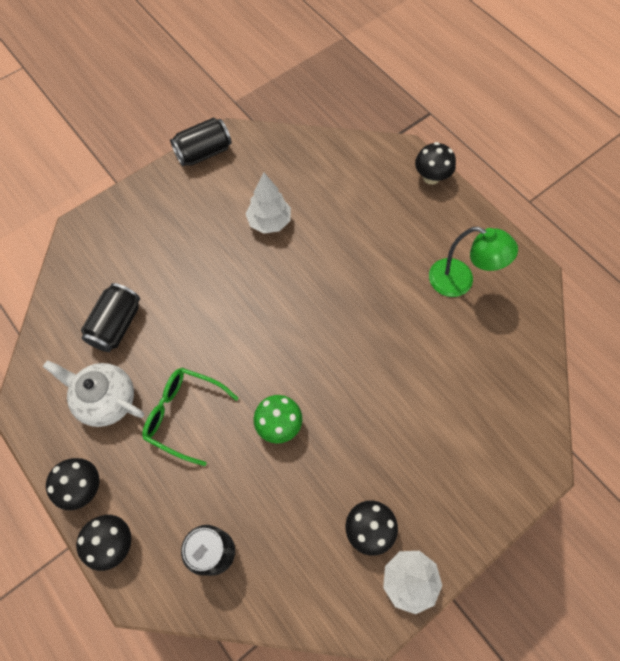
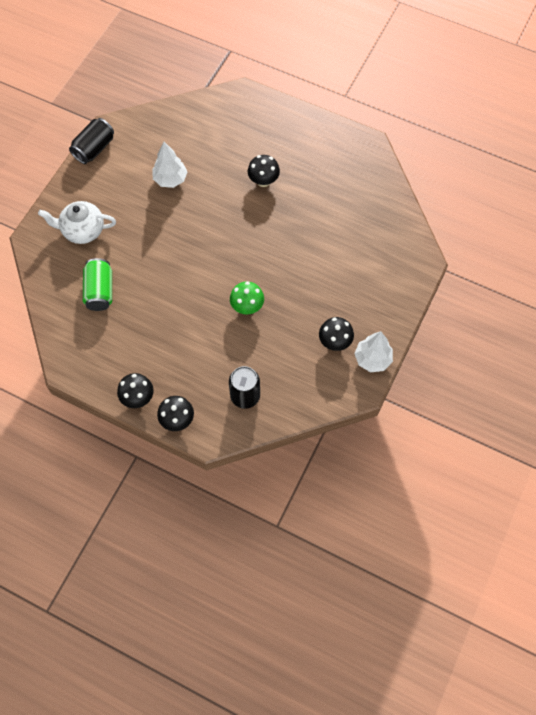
camera: 25 degrees left, 0 degrees up
white teapot [43,360,144,427] -> white teapot moved to [38,201,116,244]
black can [81,283,140,352] -> green can [83,258,112,311]
green glasses [142,368,239,466] -> none
black mushroom [415,142,456,185] -> black mushroom moved to [247,155,280,187]
green lamp [429,227,518,297] -> none

